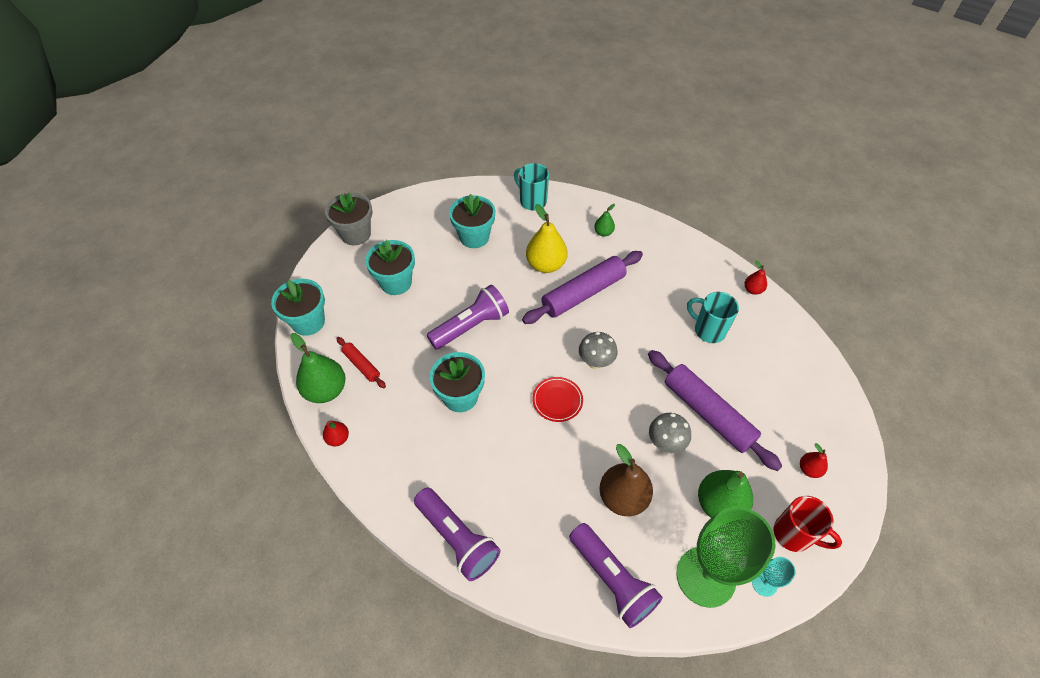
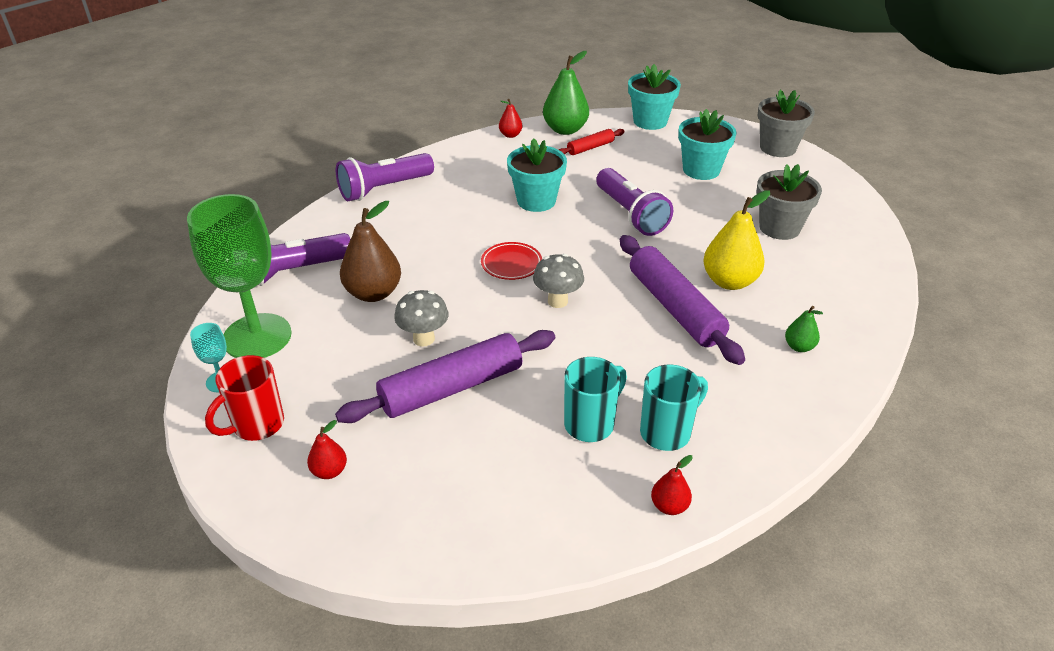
camera: 100 degrees right, 15 degrees down
turquoise flower pot [449,194,495,248] -> grey flower pot [757,164,822,240]
turquoise mug [514,163,549,211] -> turquoise mug moved to [640,364,708,451]
green pear [698,470,753,518] -> none

